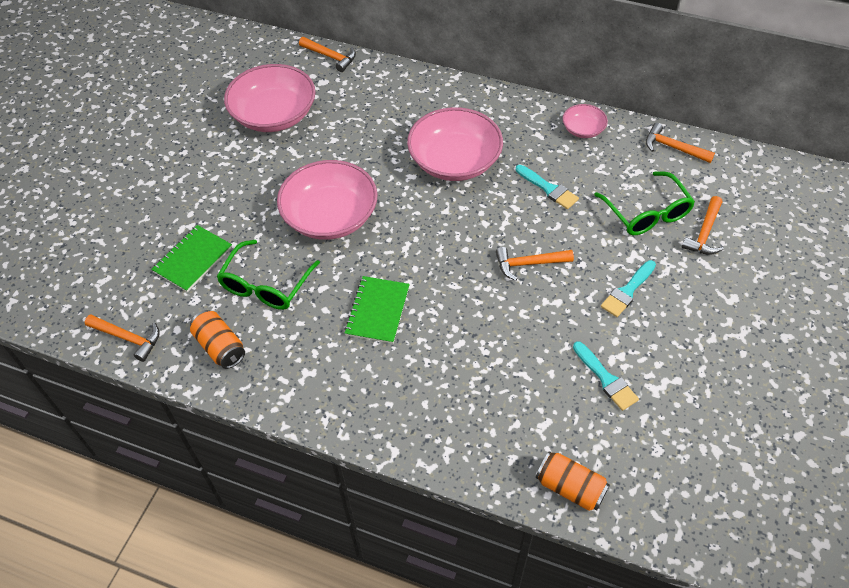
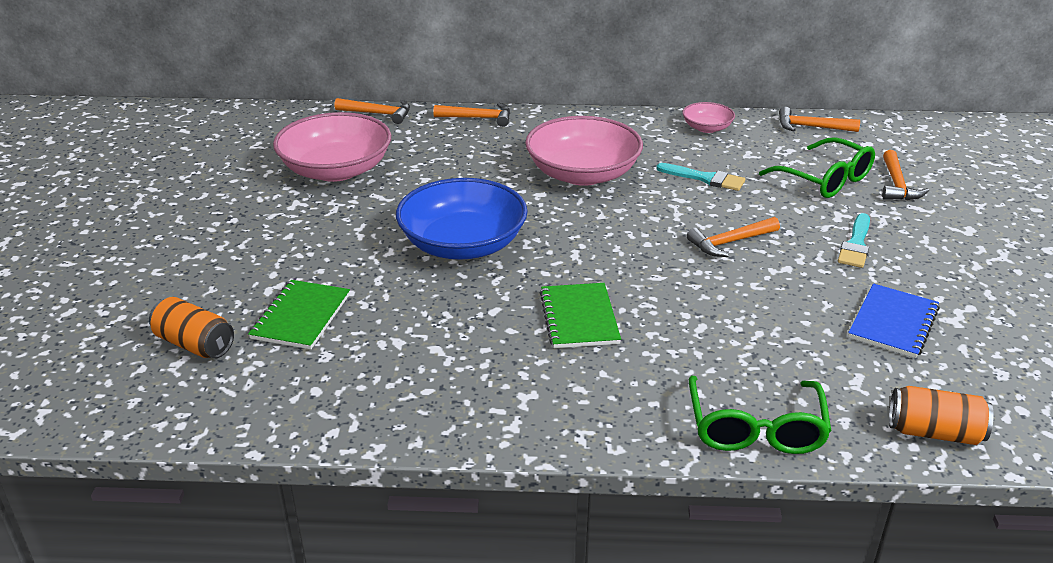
camera: 20 degrees left, 20 degrees down
orange hammer [85,314,160,362] -> orange hammer moved to [433,103,510,127]
orange can [190,310,245,369] -> orange can moved to [149,297,234,358]
green glasses [217,240,320,310] -> green glasses moved to [689,376,832,454]
pink bowl [277,160,378,240] -> blue bowl [396,178,528,260]
turquoise brush [573,341,639,411] -> blue notebook [848,283,940,358]

